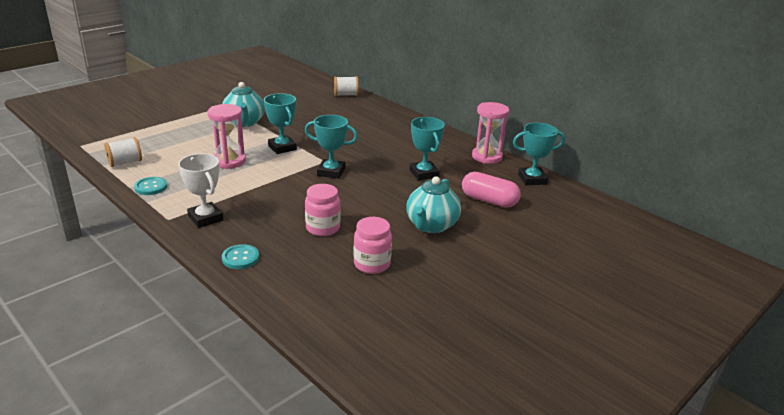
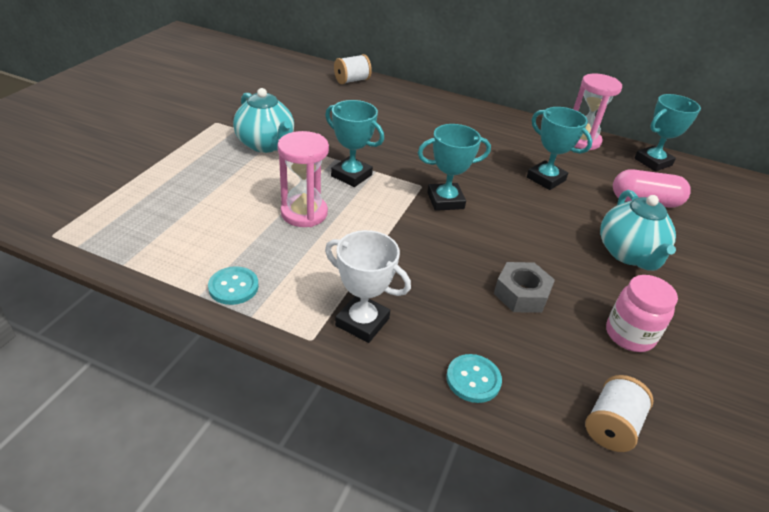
camera: 25 degrees left, 10 degrees up
white spool [104,137,142,167] -> white spool moved to [585,375,654,452]
pink jar [305,184,340,236] -> grey nut [494,262,555,313]

